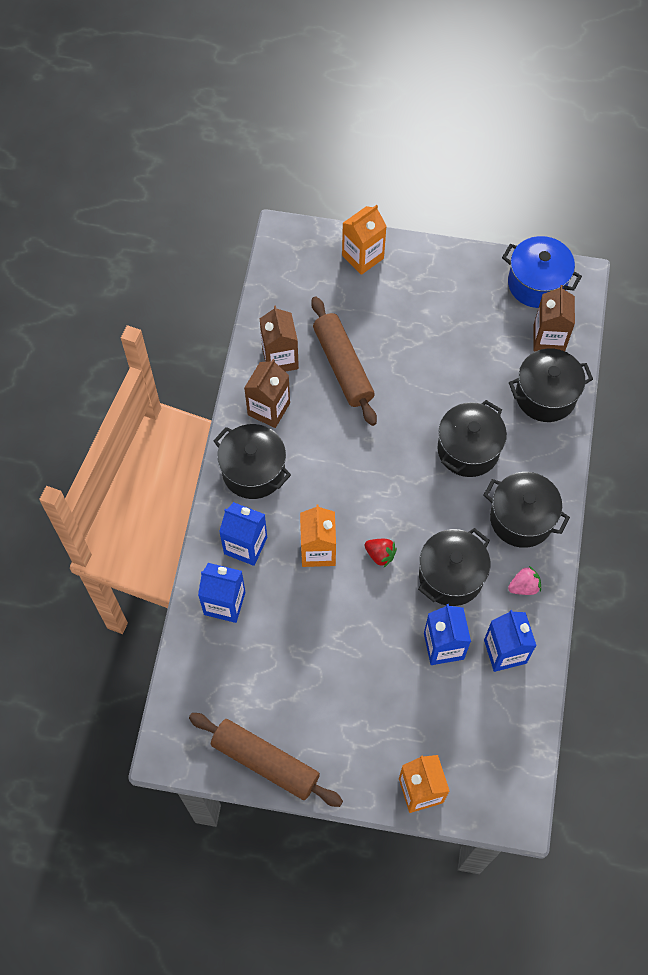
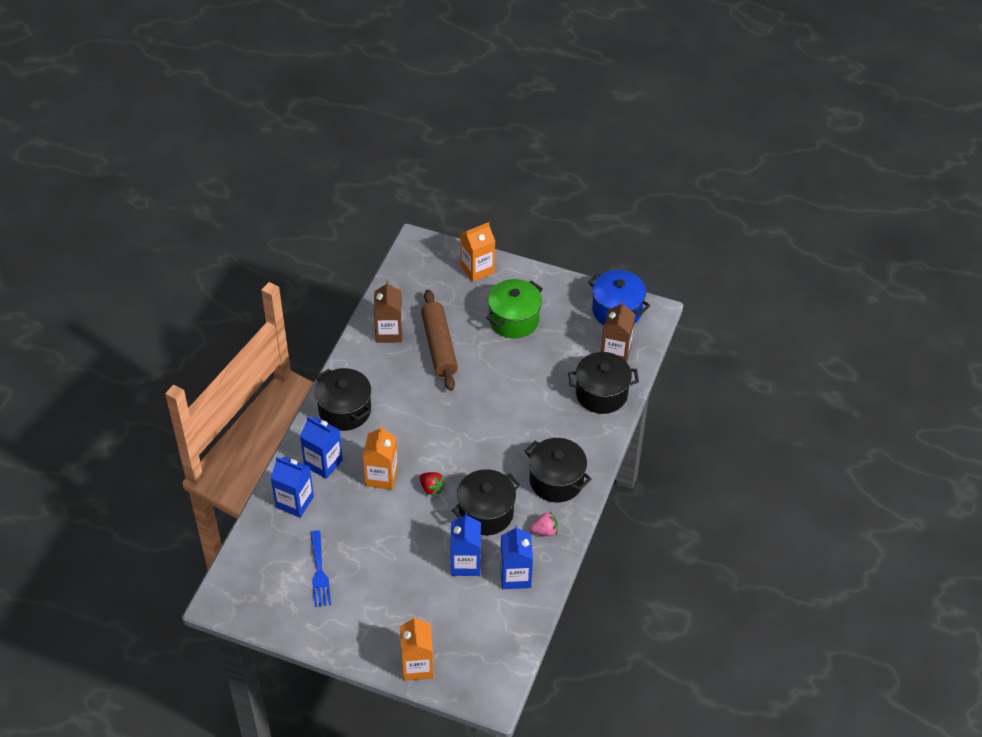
camera: 10 degrees right, 15 degrees down
brown rolling pin [189,713,343,807] -> none
brown carton [244,359,290,428] -> none
black pot [437,400,507,477] -> none
none -> blue fork [310,530,331,607]
none -> green pot [486,279,543,338]

